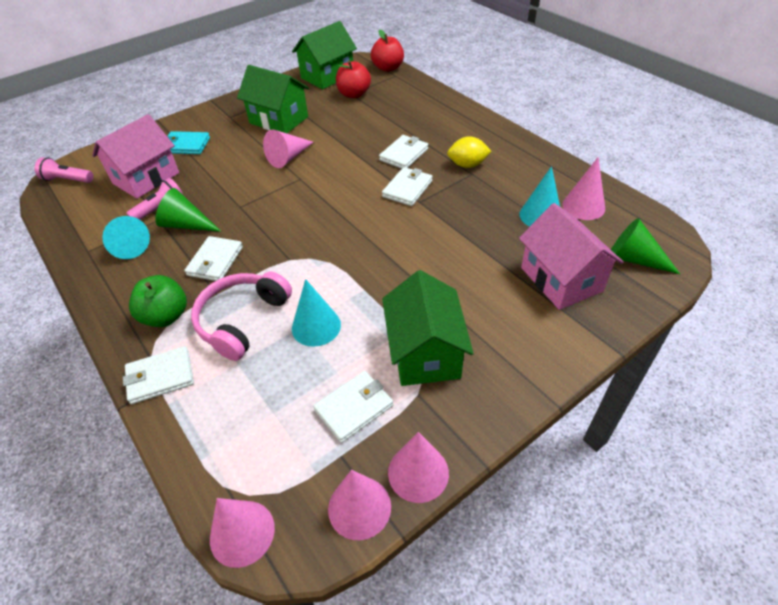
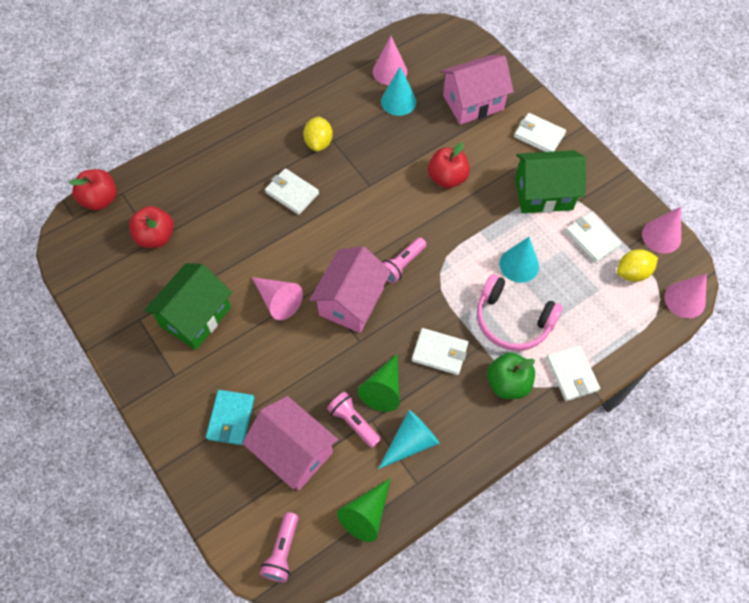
camera: 90 degrees left, 15 degrees up
green house [292,21,357,89] -> none
white wallet [382,167,433,206] -> white wallet moved to [514,113,566,152]
pink cone [388,432,449,503] -> none
green cone [611,218,680,274] -> green cone moved to [337,478,391,542]
none -> pink house [310,246,391,333]
none -> pink flashlight [382,237,427,283]
none -> red apple [428,143,470,188]
none -> yellow lemon [617,249,658,282]

